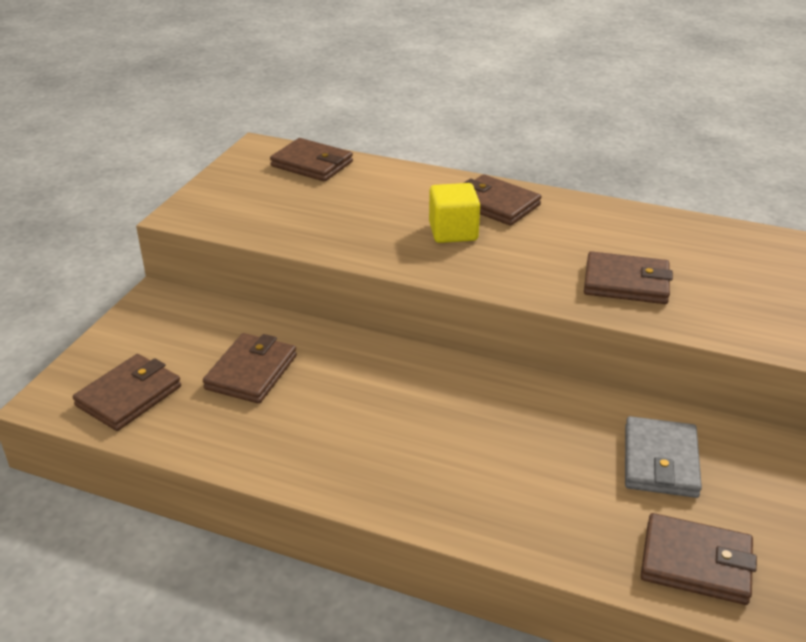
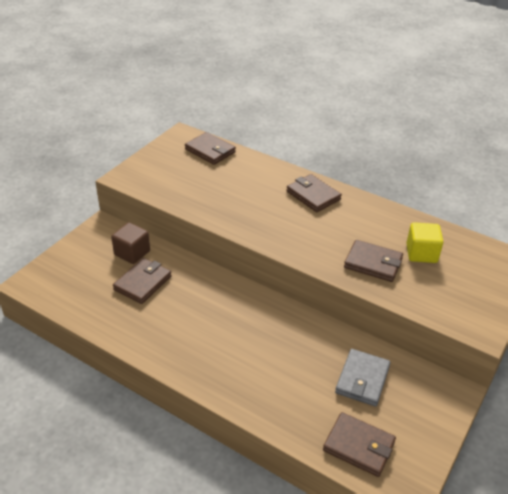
camera: 10 degrees right, 5 degrees up
brown wallet [73,354,181,431] -> none
yellow cube [429,183,480,243] -> yellow cube moved to [406,222,443,263]
none -> brown cube [111,222,150,264]

